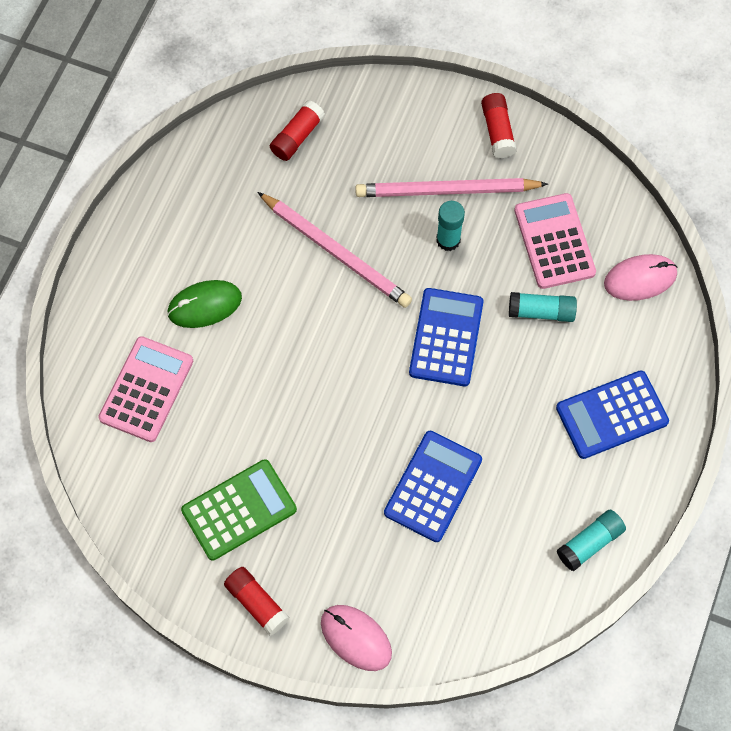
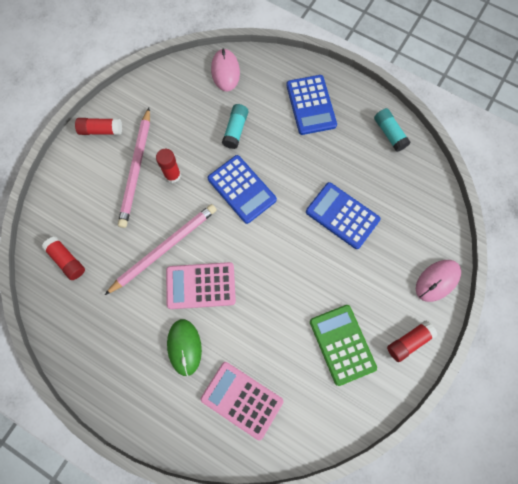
camera: 80 degrees left, 5 degrees up
blue calculator [409,288,483,386] -> blue calculator turned 150 degrees counterclockwise [208,155,277,224]
turquoise glue stick [436,201,465,251] -> red glue stick [156,149,181,183]
pink calculator [514,193,596,289] -> pink calculator moved to [166,262,236,309]

